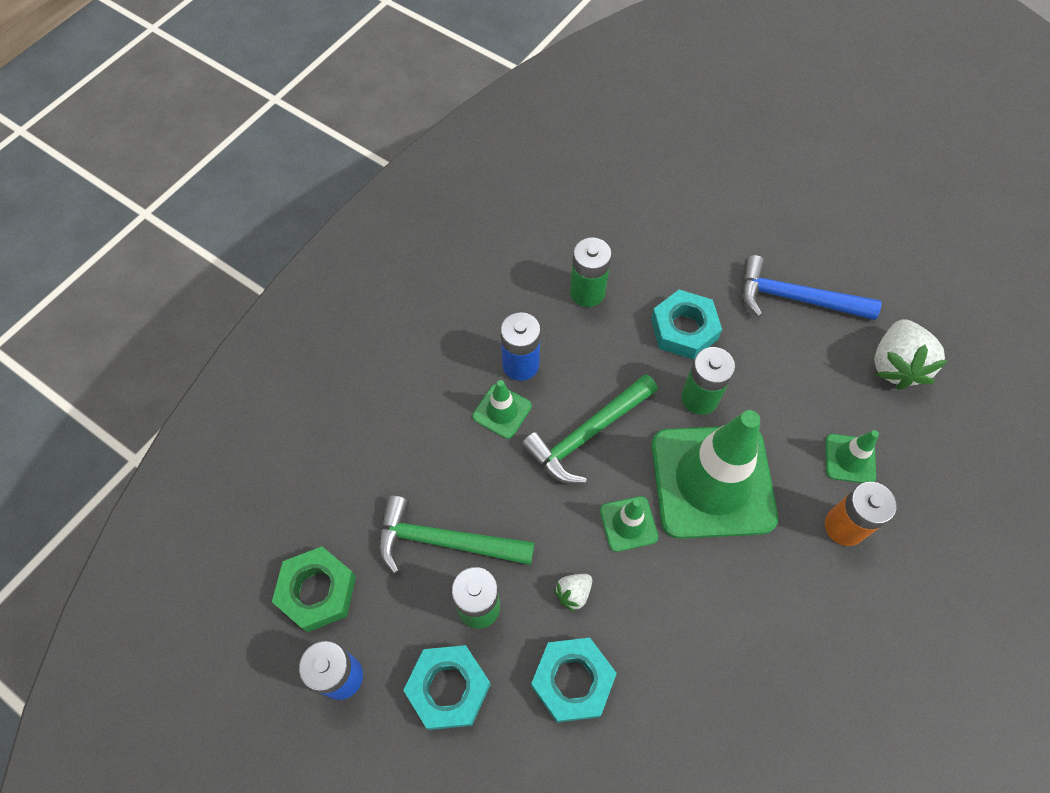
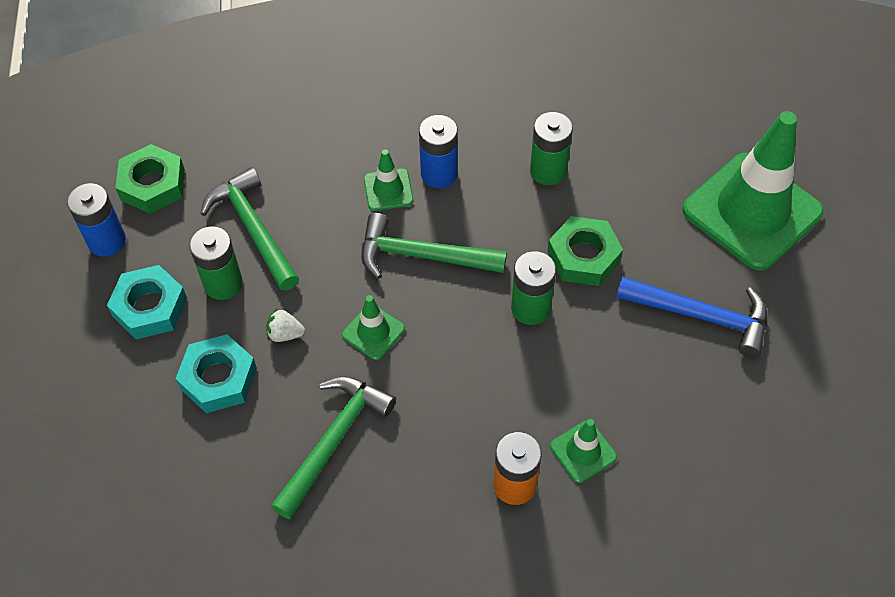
camera: 50 degrees right, 5 degrees down
turquoise nut [651,290,722,359] -> green nut [547,216,623,286]
green traffic cone [651,410,778,539] -> green traffic cone moved to [682,111,824,271]
blue hammer [742,255,882,320] -> blue hammer turned 135 degrees clockwise [616,276,767,358]
white strawberry [874,319,948,390] -> none
none -> green hammer [271,377,396,519]

